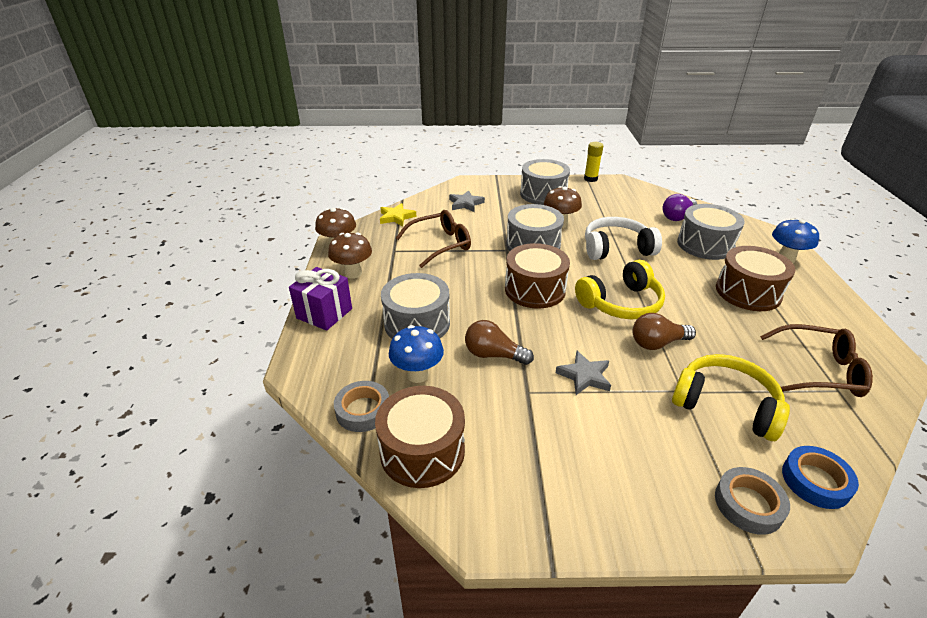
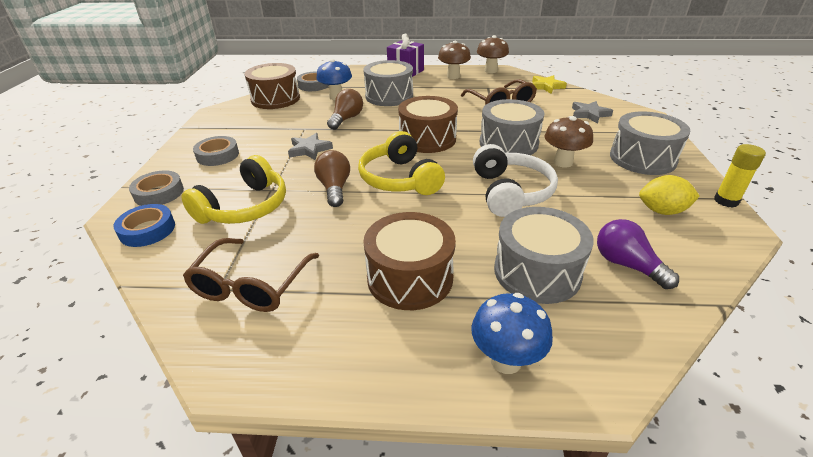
camera: 95 degrees right, 0 degrees up
none -> grey tape [193,136,239,166]
none -> yellow lemon [639,175,700,215]

